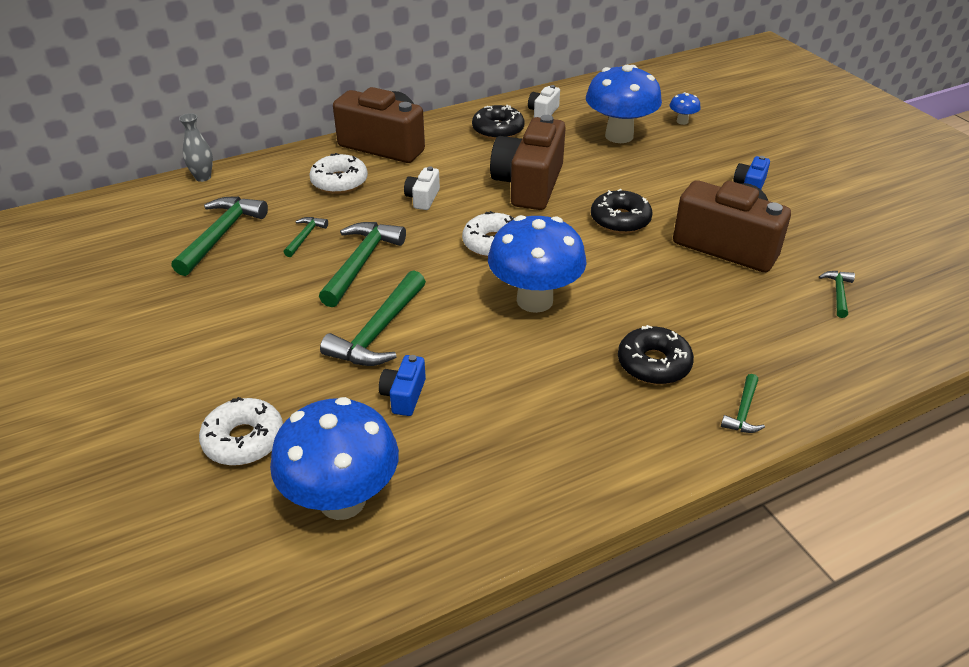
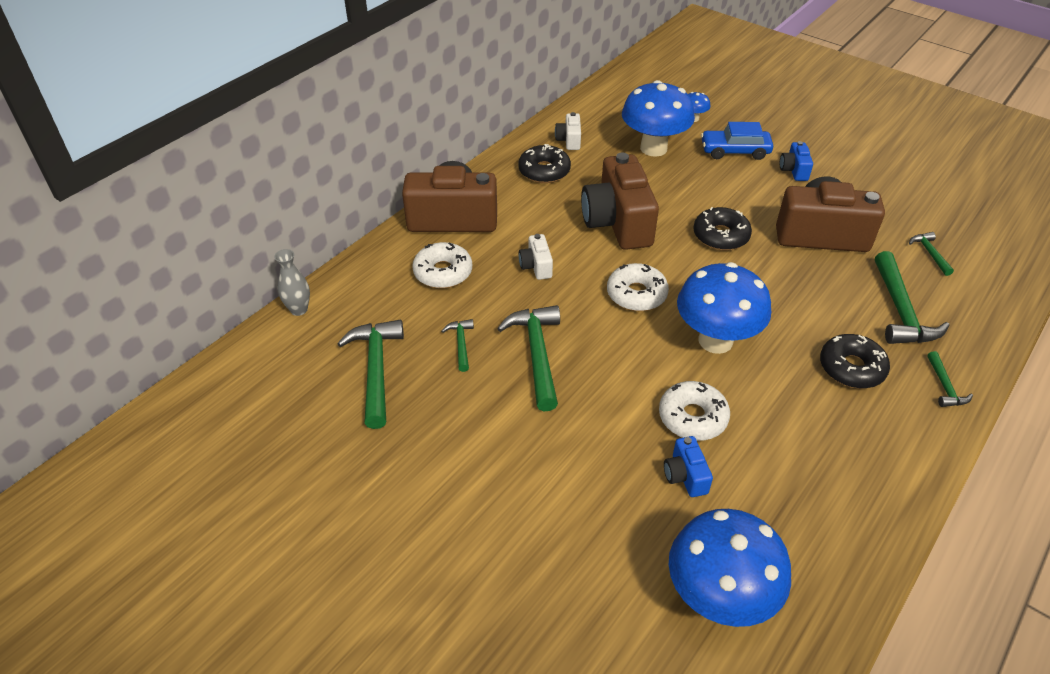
camera: 25 degrees left, 5 degrees up
white donut [199,397,283,466] -> white donut moved to [659,381,730,441]
green hammer [320,270,426,366] -> green hammer moved to [875,251,949,344]
none -> blue car [701,122,773,160]

